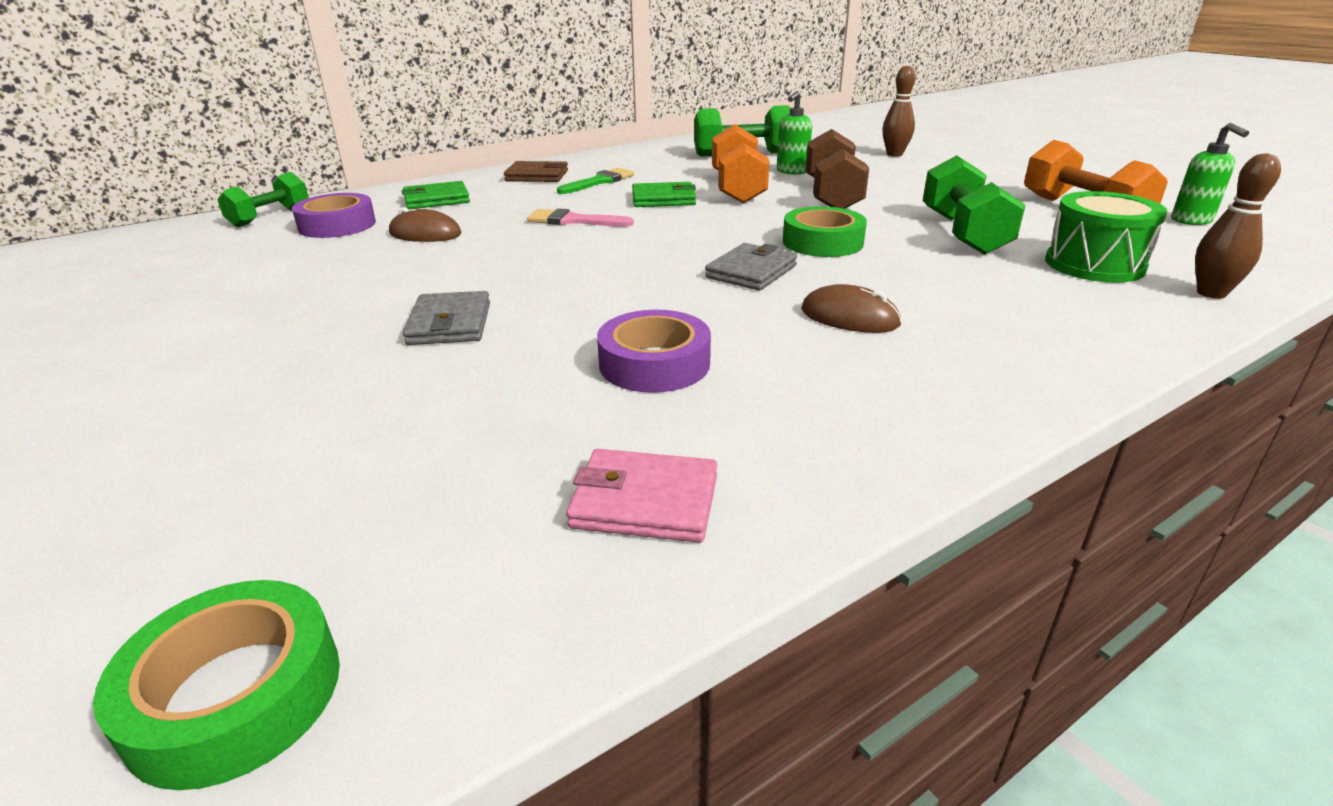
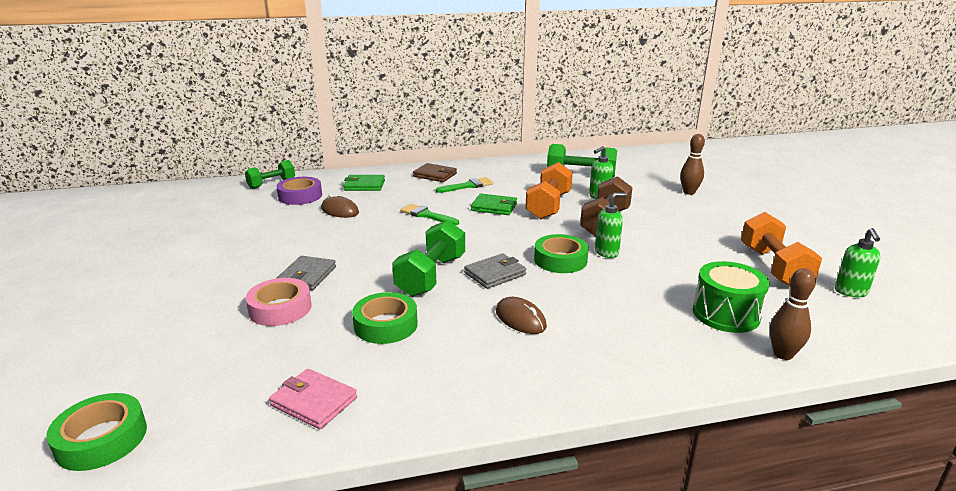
camera: 20 degrees right, 5 degrees down
pink brush [527,209,634,227] -> green brush [400,204,459,225]
purple tape [597,310,711,393] -> green tape [352,292,418,344]
green dumbbell [923,155,1026,255] -> green dumbbell moved to [392,220,465,297]
none -> pink tape [245,278,311,326]
none -> green soap dispenser [595,193,627,258]

